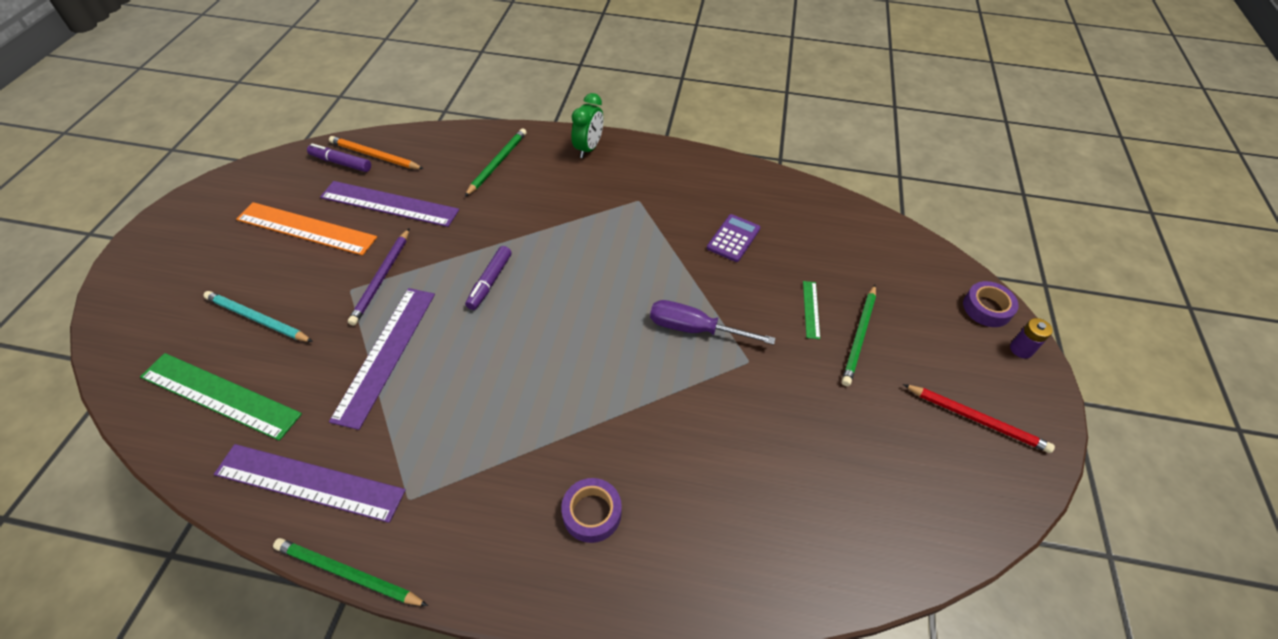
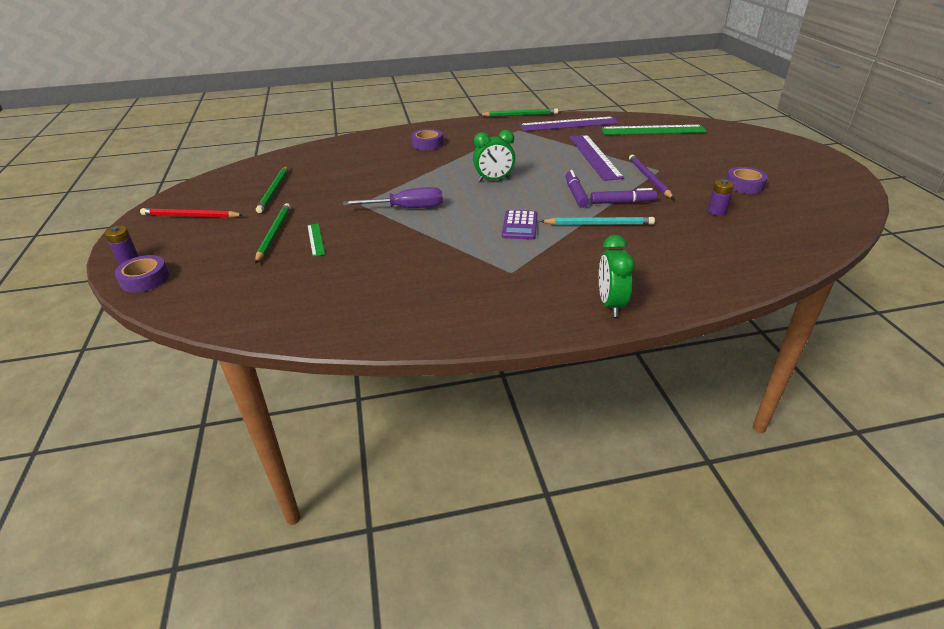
camera: 160 degrees right, 15 degrees down
turquoise pencil [203,291,313,342] -> turquoise pencil moved to [540,217,655,225]
orange ruler [236,202,377,255] -> purple tape [726,167,768,194]
purple marker [307,143,371,172] -> purple marker moved to [590,188,657,204]
purple ruler [320,181,459,227] -> purple battery [708,179,734,216]
orange pencil [329,136,424,169] -> none
green pencil [465,128,527,196] -> green pencil moved to [256,166,288,213]
purple calculator [707,214,760,262] -> purple calculator moved to [502,210,538,240]
none -> green clock [473,130,515,182]

